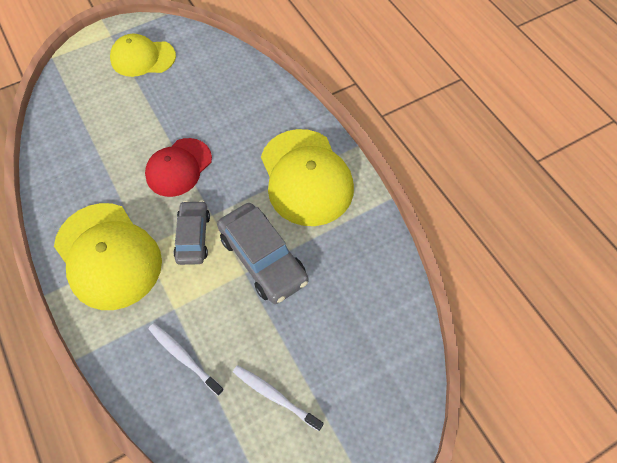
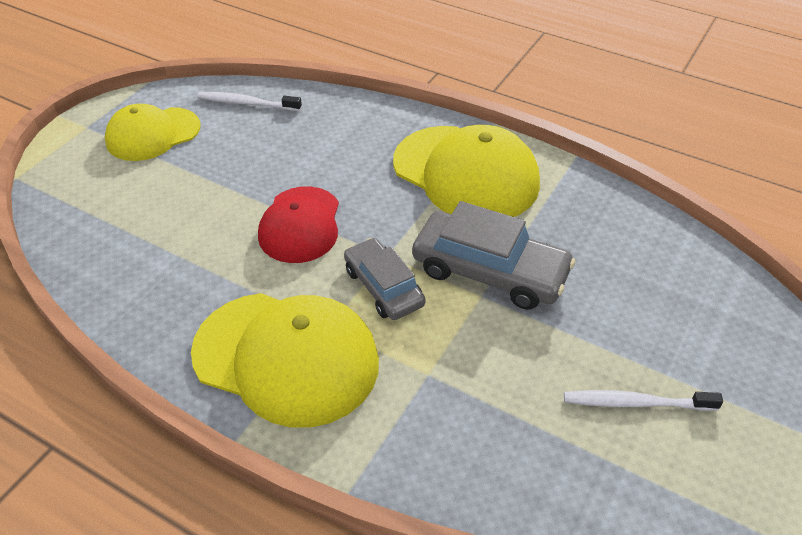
camera: 30 degrees left, 15 degrees down
white toothbrush [149,323,224,396] -> white toothbrush moved to [197,92,302,111]

